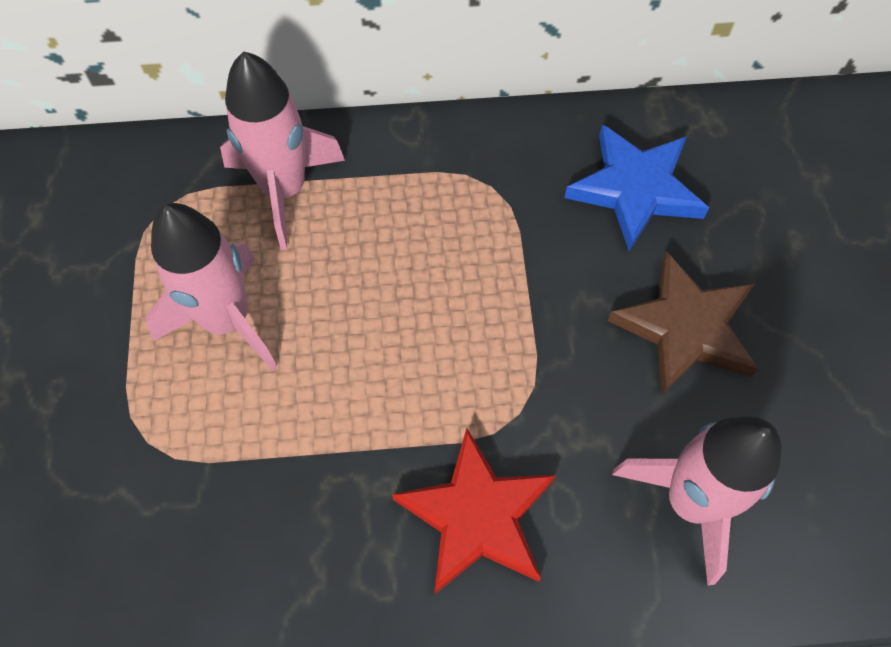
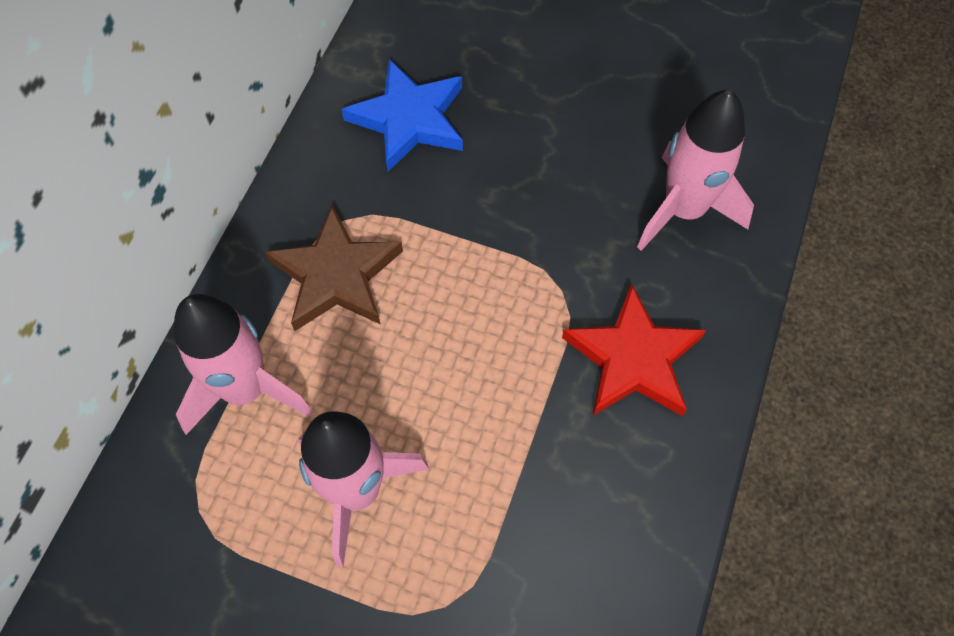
camera: 65 degrees left, 0 degrees up
brown star [608,251,759,396] -> brown star moved to [265,205,403,331]

